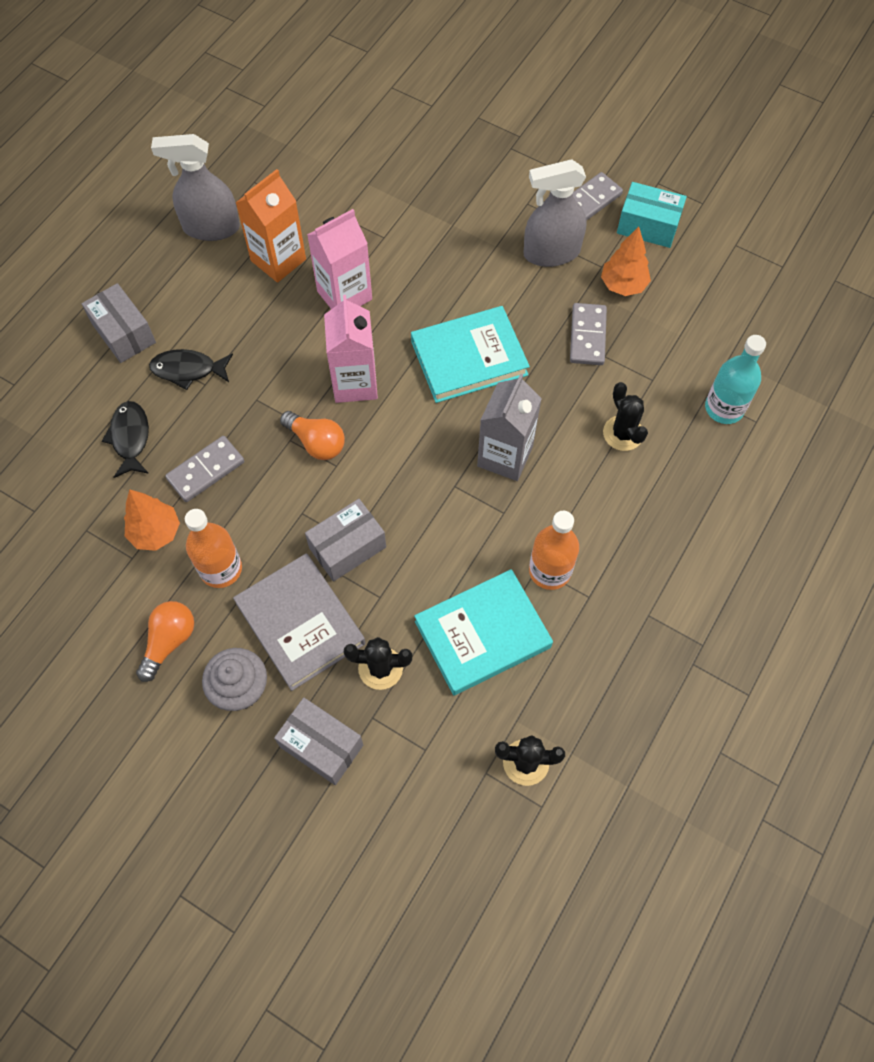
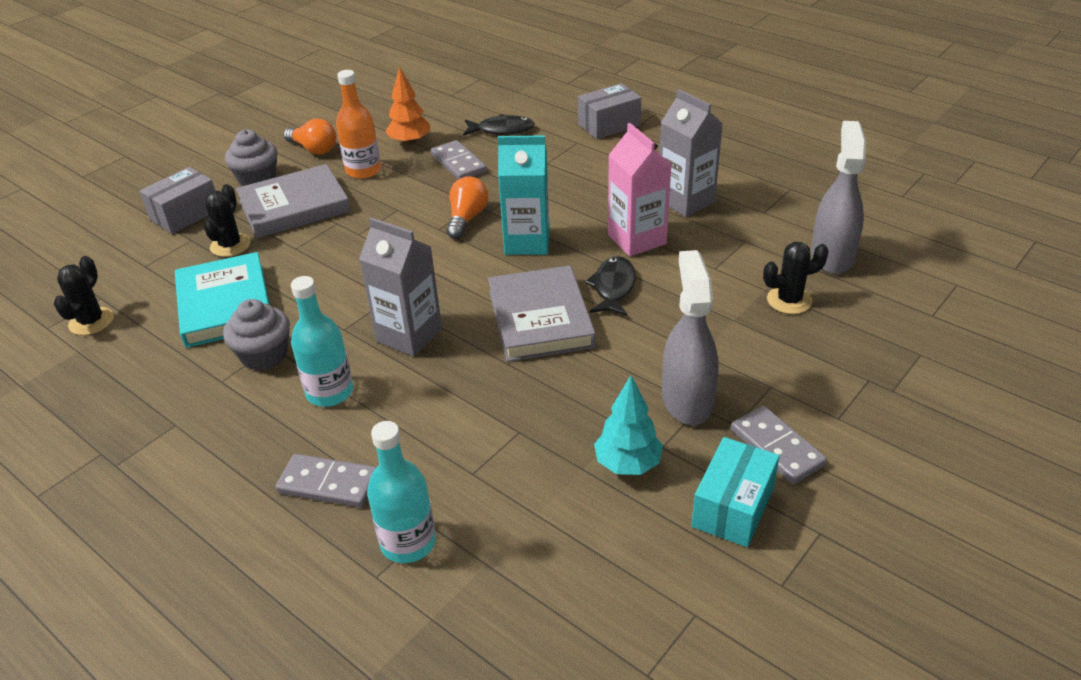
camera: 100 degrees right, 25 degrees down
black fish [149,349,233,390] -> black fish moved to [585,256,636,316]
grey spray bottle [151,134,240,241] -> grey spray bottle moved to [811,121,866,274]
orange carton [236,169,306,283] -> grey carton [660,89,723,217]
orange light bulb [280,411,345,460] -> orange light bulb turned 150 degrees clockwise [446,176,488,239]
grey box [305,499,386,581] -> none
pink carton [324,295,378,403] -> turquoise carton [498,135,550,255]
turquoise book [411,306,530,403] -> grey book [488,265,596,362]
orange bottle [529,511,579,590] -> grey cupcake [223,299,290,371]
grey domino [570,303,607,365] -> grey domino moved to [276,454,376,508]
orange tree [601,227,651,296] -> turquoise tree [594,376,663,475]
black cactus [603,382,648,451] -> black cactus moved to [763,242,829,314]
none -> turquoise bottle [291,276,353,407]

